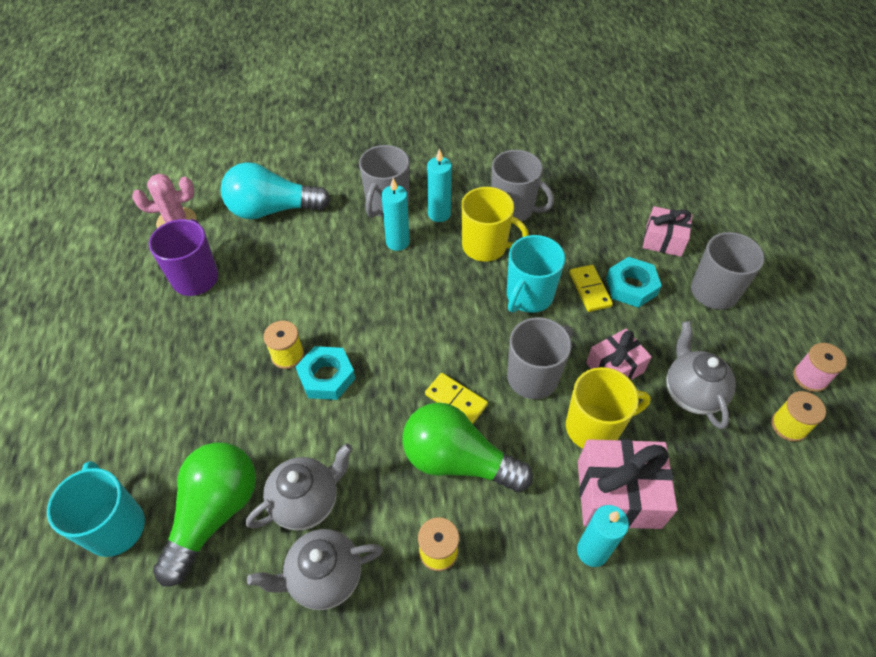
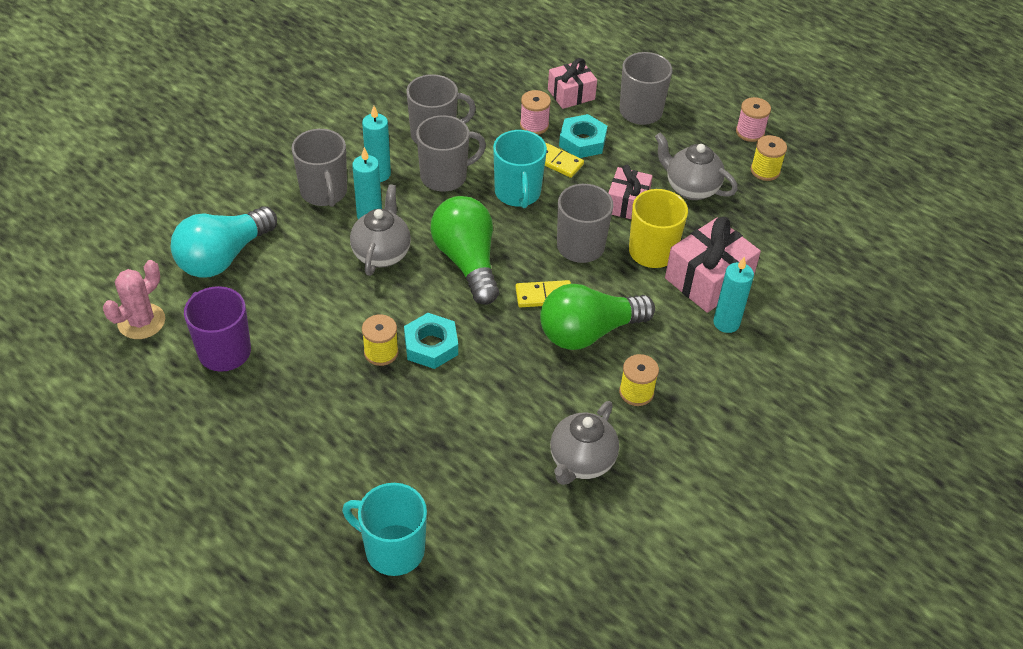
camera: 45 degrees left, 5 degrees down
green light bulb [153,442,256,586] -> green light bulb moved to [431,196,499,305]
grey teapot [246,443,353,531] -> grey teapot moved to [350,184,411,276]
yellow mug [461,187,529,262] -> grey mug [416,115,486,192]
none -> pink spool [520,90,551,135]

